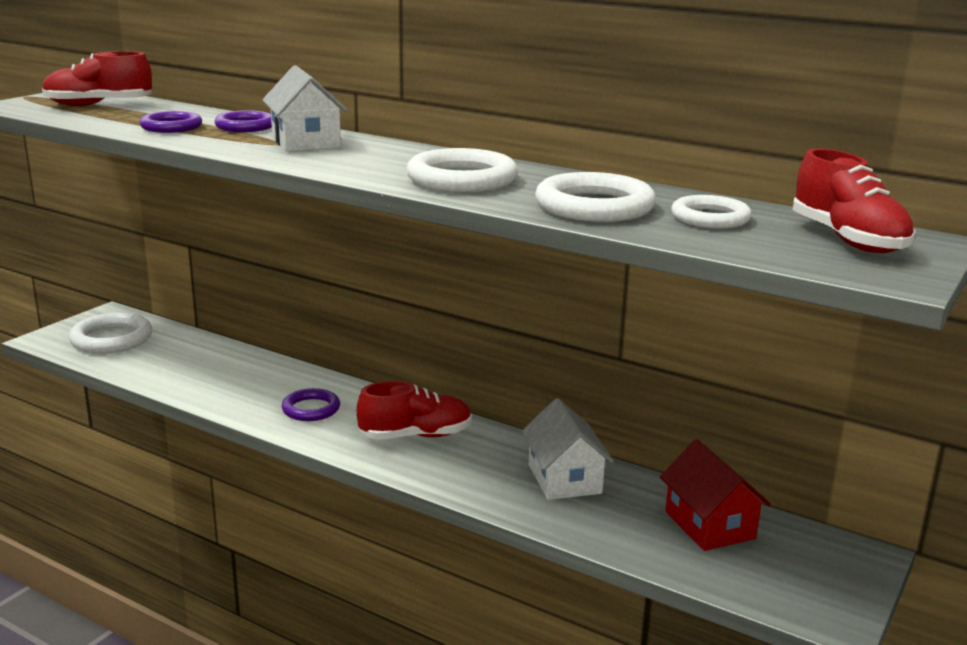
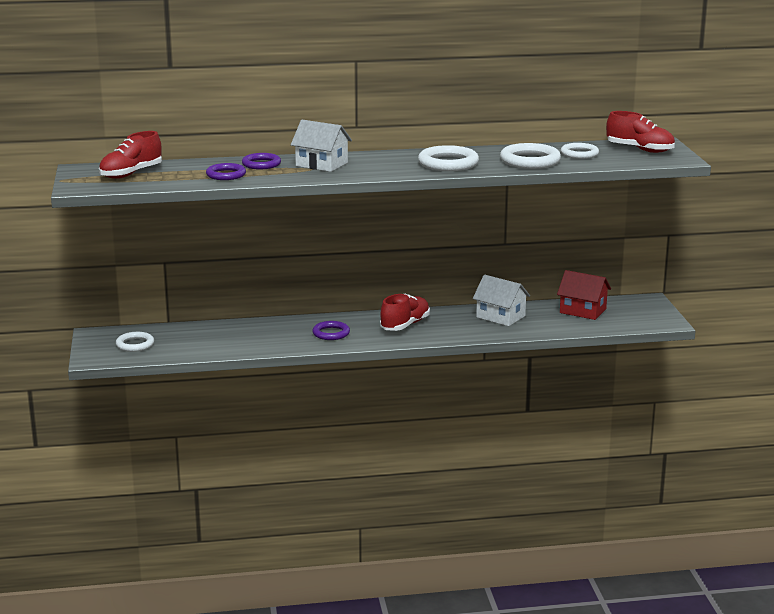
camera: 40 degrees left, 0 degrees up
white ring [69,313,152,354] -> white ring [116,332,154,352], size x0.64

